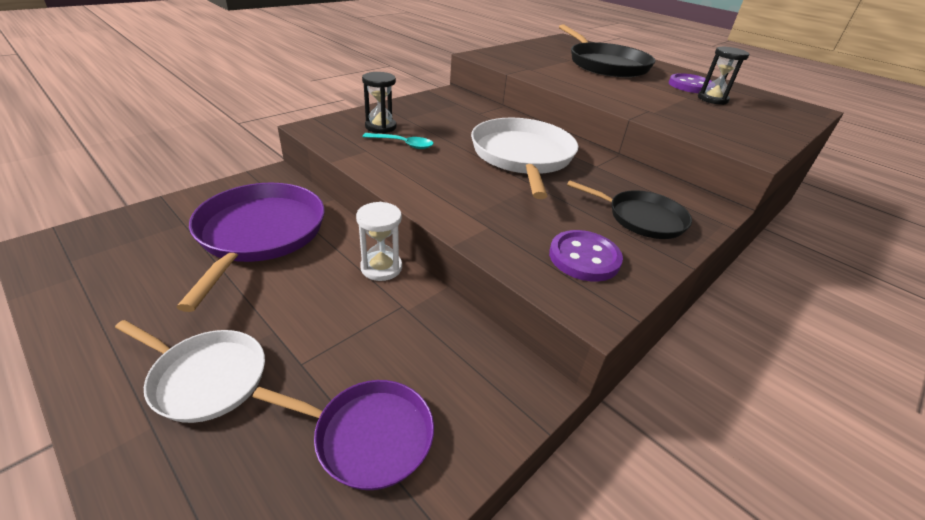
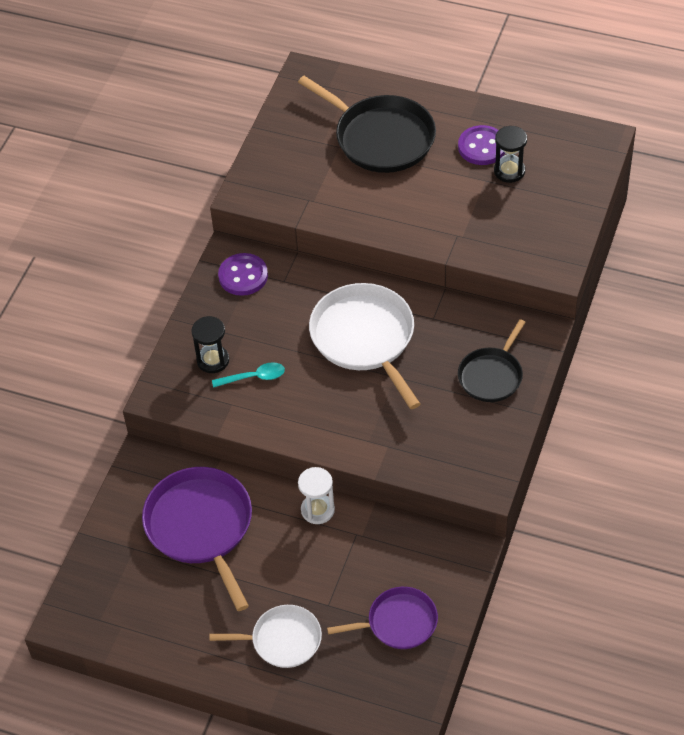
camera: 20 degrees left, 15 degrees up
purple button [549,230,623,282] -> purple button moved to [218,253,268,296]
black pan [567,180,692,239] -> black pan turned 120 degrees clockwise [458,319,526,402]

